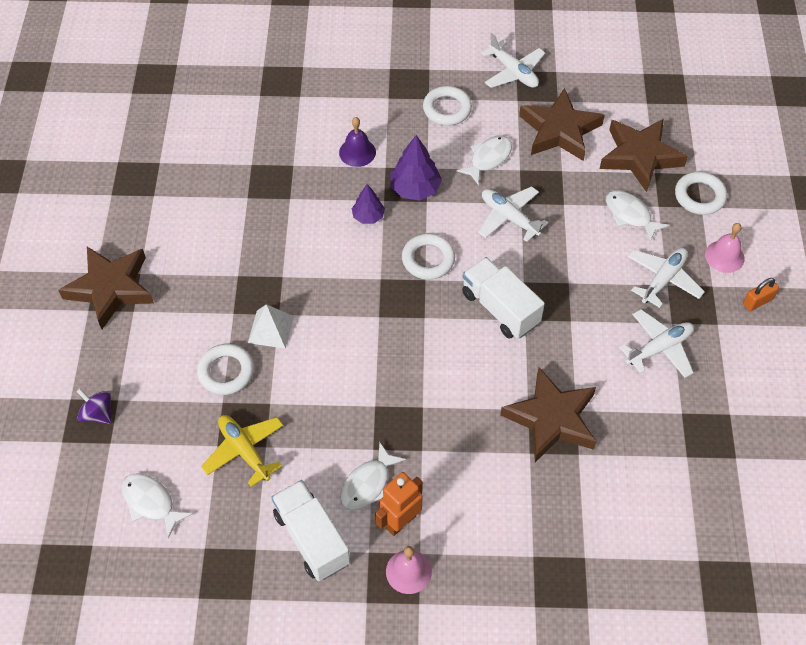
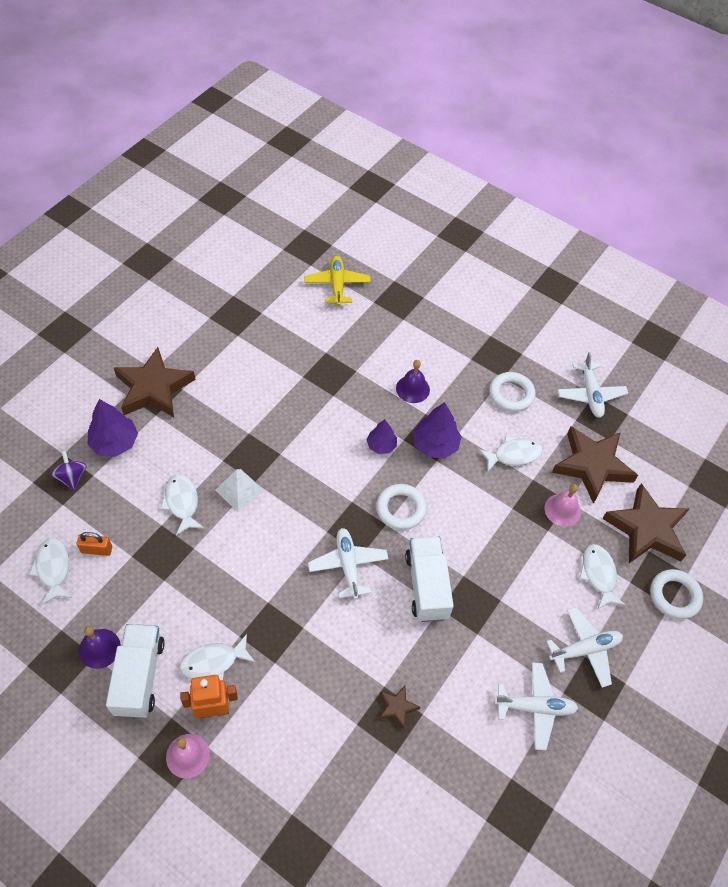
camera: 30 degrees right, 0 degrees up
white ring [197,344,254,395] -> white fish [160,474,204,536]
yellow plane [201,415,284,487] -> yellow plane moved to [304,256,371,306]
white plane [478,186,548,242] -> white plane moved to [308,528,388,600]
brown star [500,367,596,462] -> brown star [379,686,420,730], size x0.44
pink bell [705,223,744,273] -> pink bell moved to [545,484,581,527]
orange padlock [743,278,779,311] -> orange padlock moved to [77,532,112,556]
none -> purple bell [79,626,121,669]
none -> purple tree [88,399,138,456]

